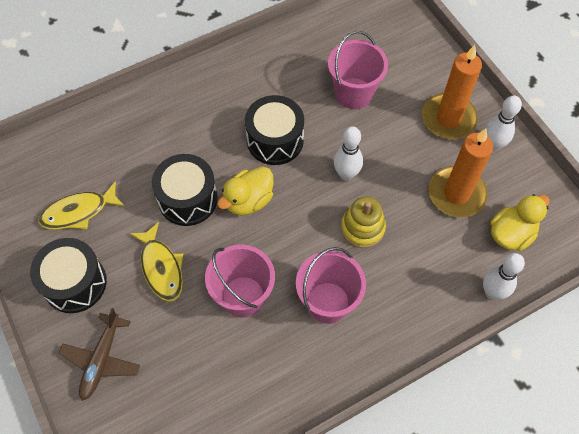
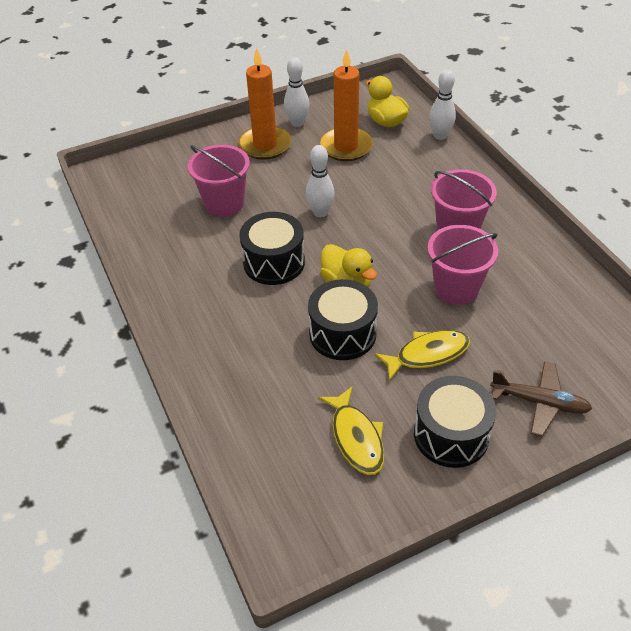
camera: 85 degrees left, 15 degrees down
yellow stacking toy [341,197,386,248] -> none

